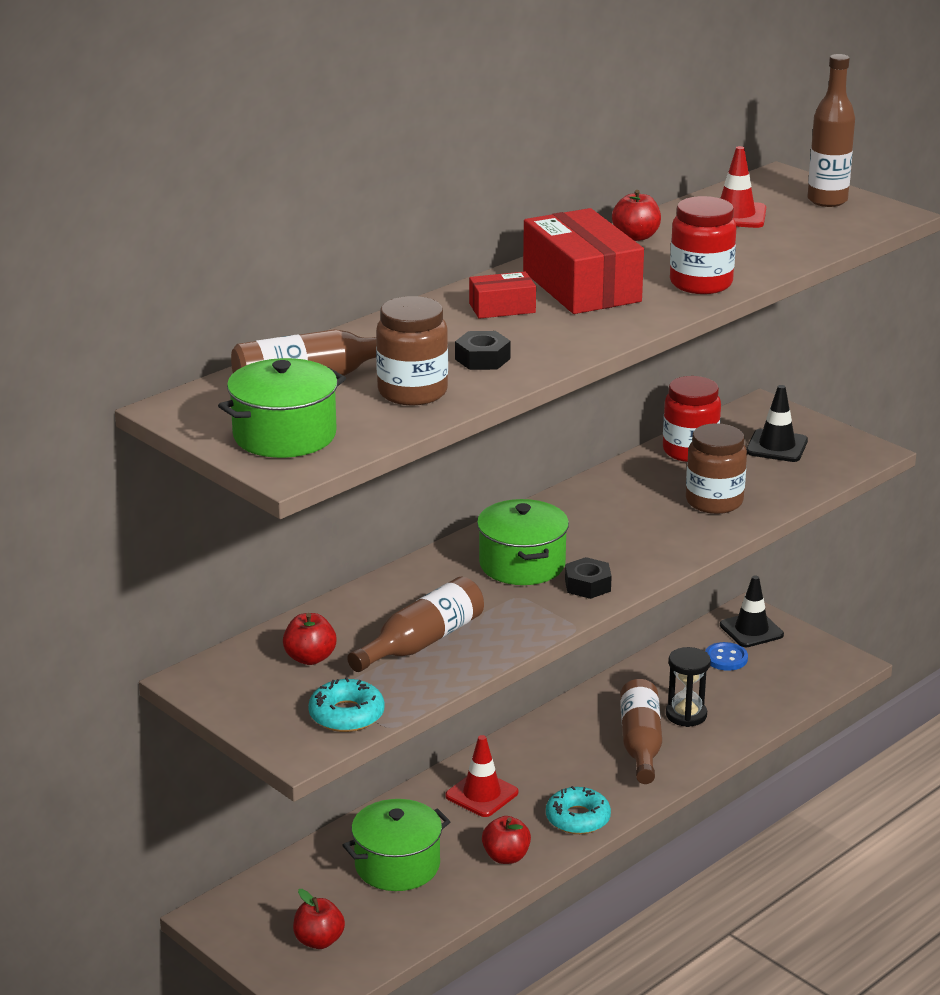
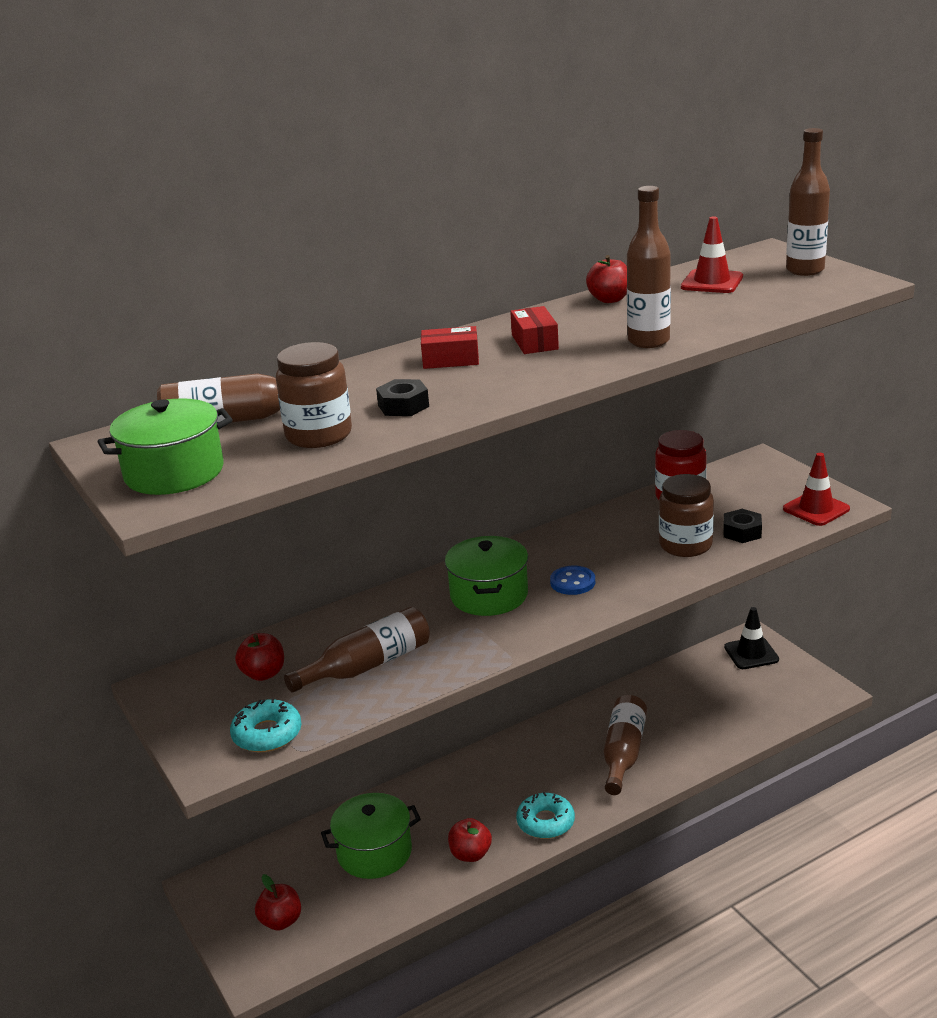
camera: 15 degrees right, 0 degrees up
red traffic cone [445,735,518,817] -> red traffic cone moved to [783,453,850,526]
red box [523,208,644,314] -> red box [510,306,559,354], size x0.50
black nut [565,557,612,599] -> black nut moved to [723,509,762,543]
black hourglass [666,647,711,727] -> none
red jar [670,196,736,294] -> brown bottle [627,186,671,348]
blue button [705,642,748,671] -> blue button moved to [550,566,595,595]
black traffic cone [746,385,808,462] -> none

